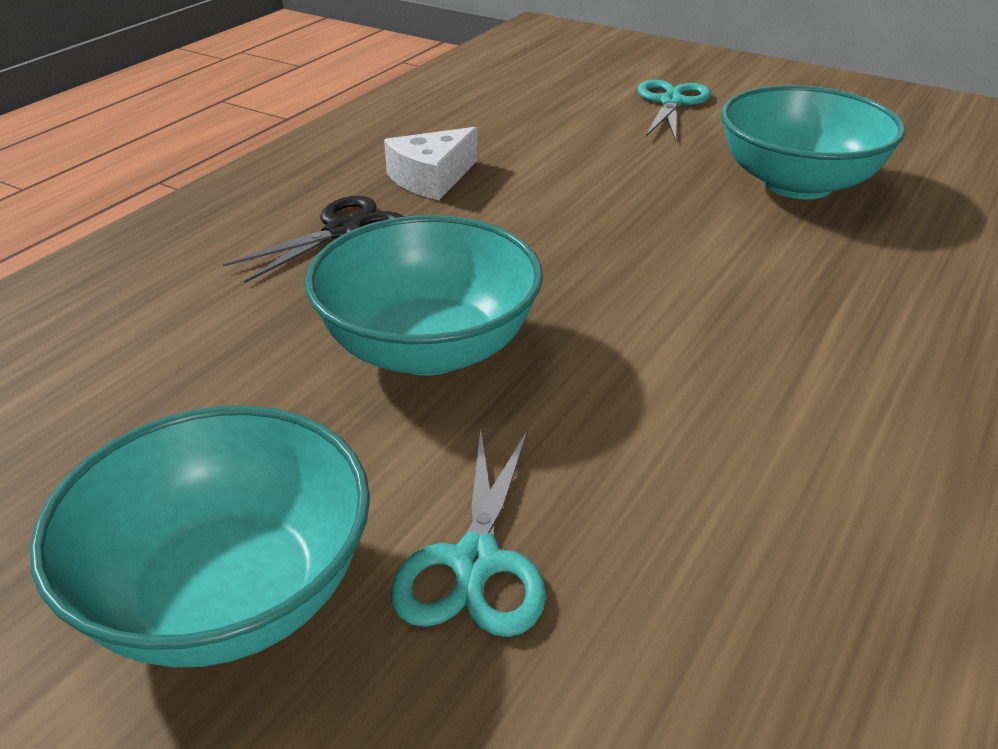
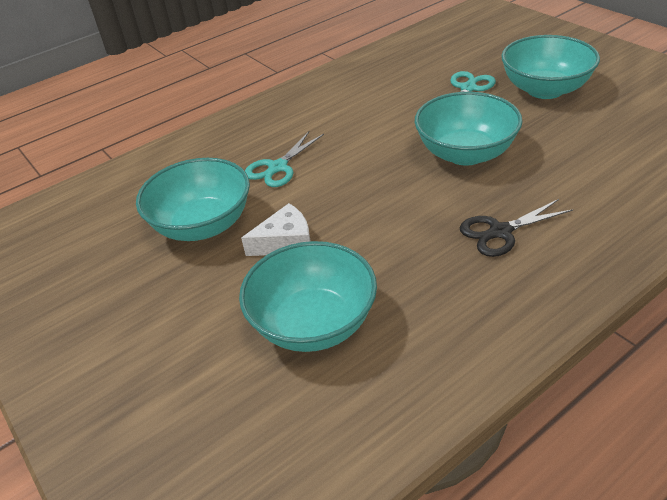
camera: 155 degrees left, 5 degrees up
white cheese [384,127,478,200] -> white cheese moved to [241,203,310,256]
turquoise scissors [638,80,711,141] -> turquoise scissors moved to [245,130,324,187]
none -> turquoise bowl [239,241,377,352]

